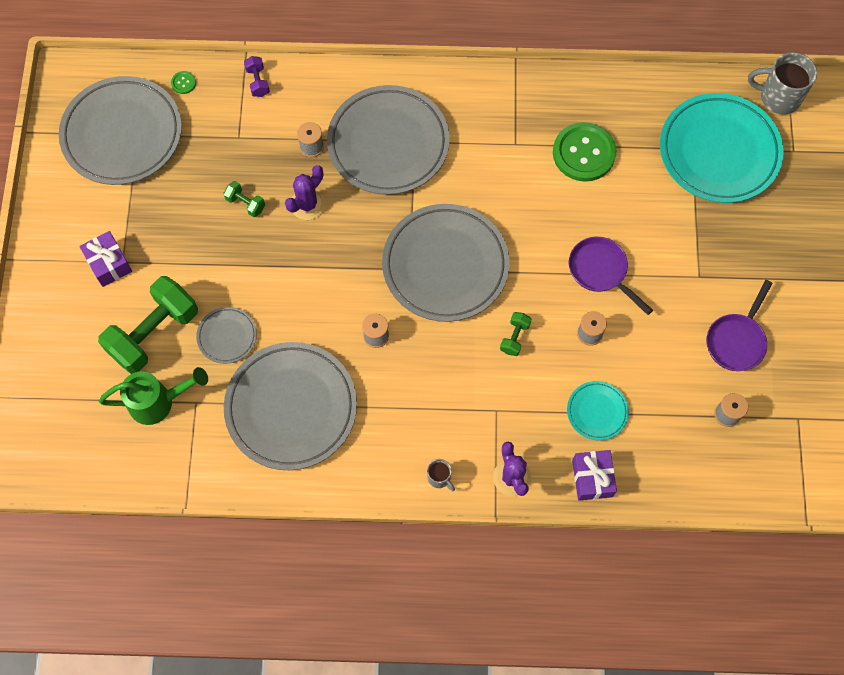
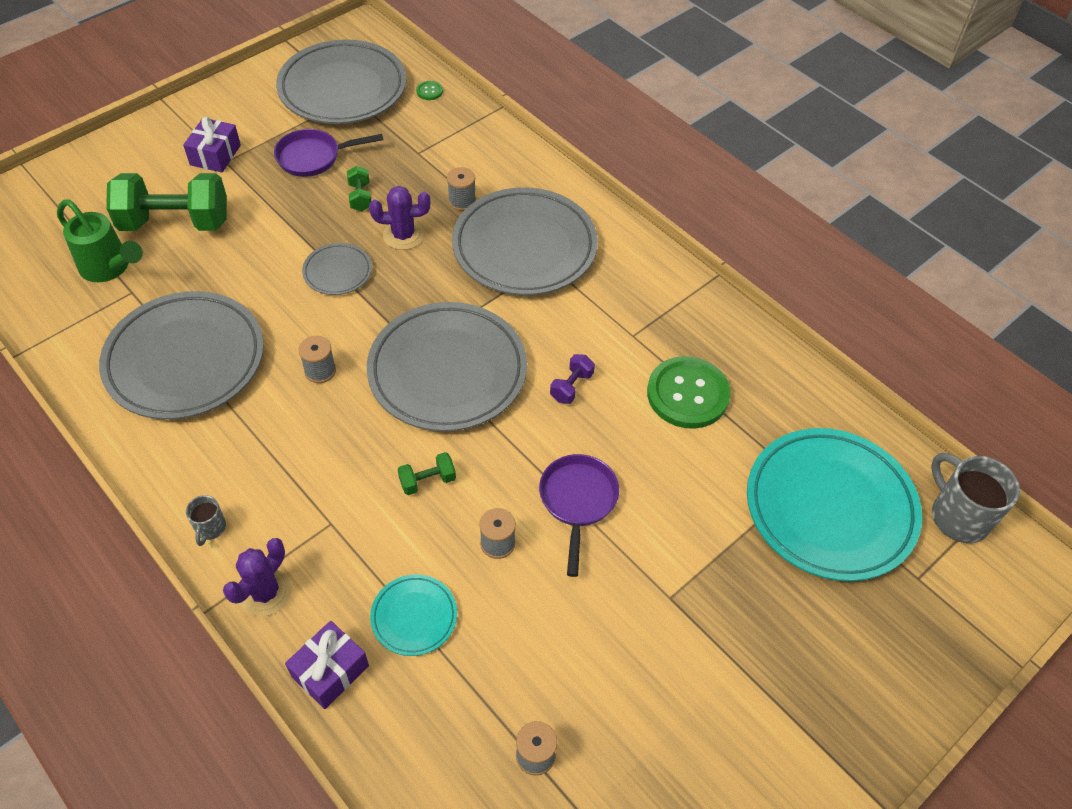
camera: 45 degrees right, 15 degrees down
grey plate [196,307,257,364] -> grey plate moved to [302,243,372,295]
purple dumbbell [244,56,270,97] -> purple dumbbell moved to [550,354,595,404]
purple pan [707,280,773,371] -> purple pan moved to [274,129,383,177]

